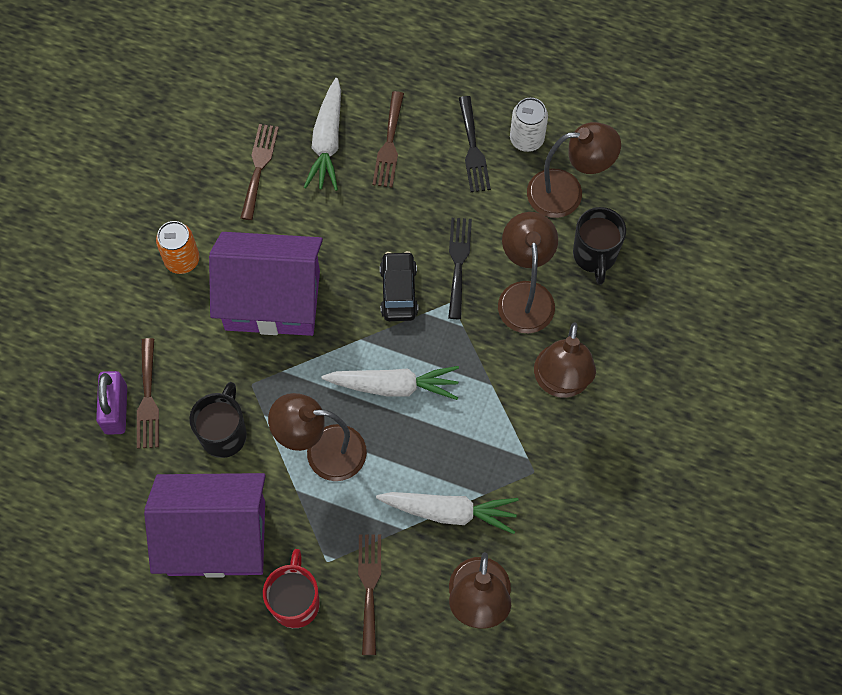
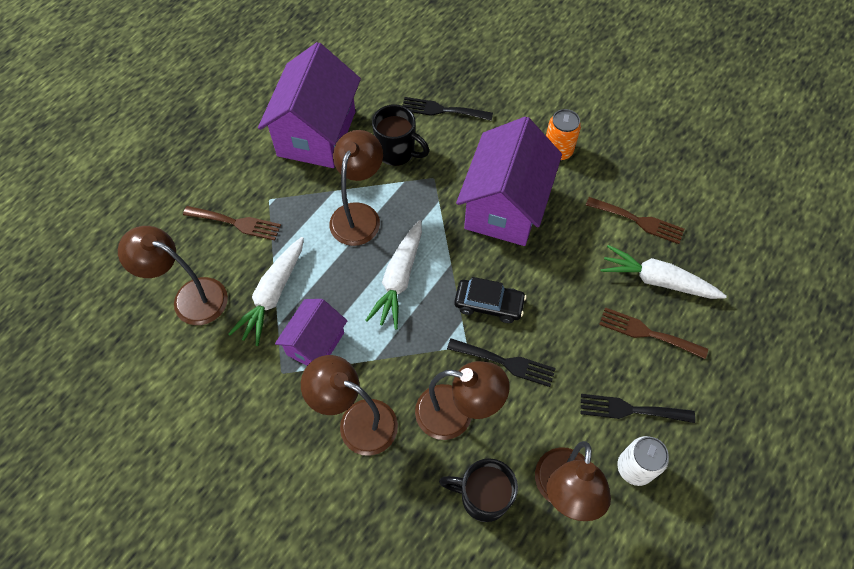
camera: 105 degrees right, 5 degrees down
purple padlock [96,371,127,435] -> none
brown fork [137,338,159,449] -> black fork [402,97,493,121]
red mug [263,549,320,628] -> none
none -> purple house [275,299,347,366]

